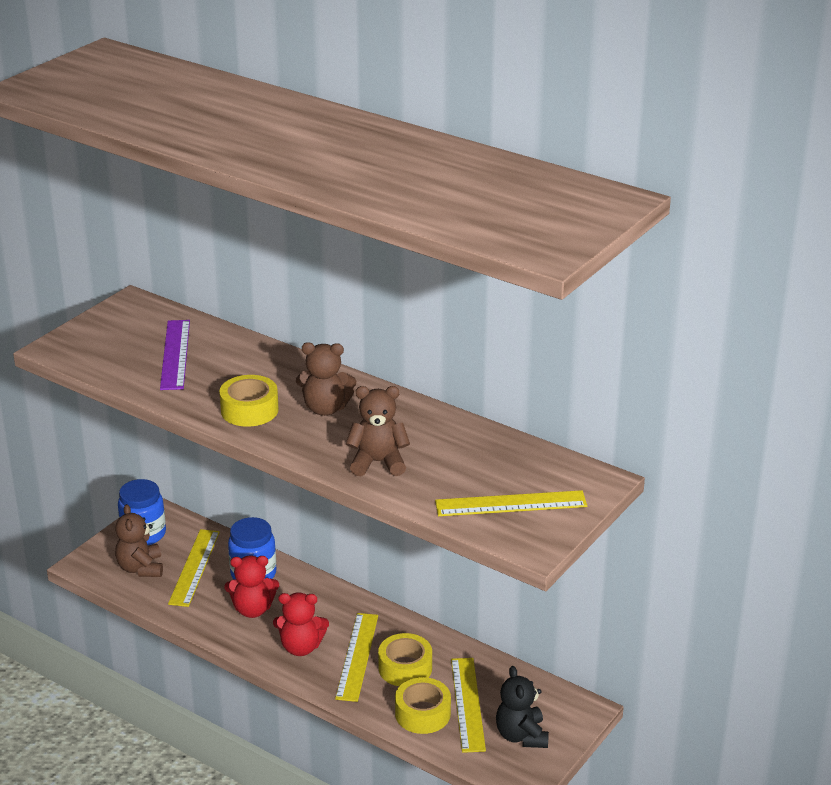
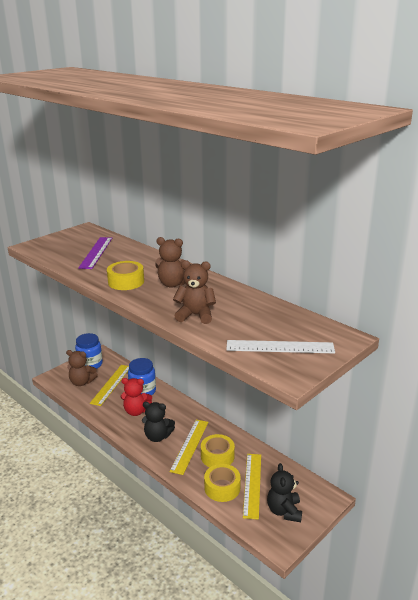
camera: 10 degrees right, 5 degrees down
brown teddy bear [115,504,163,577] -> brown teddy bear turned 75 degrees counterclockwise [66,350,98,386]
red teddy bear [273,592,329,656] -> black teddy bear [142,402,175,442]
yellow ruler [435,490,587,516] -> white ruler [226,340,335,354]

